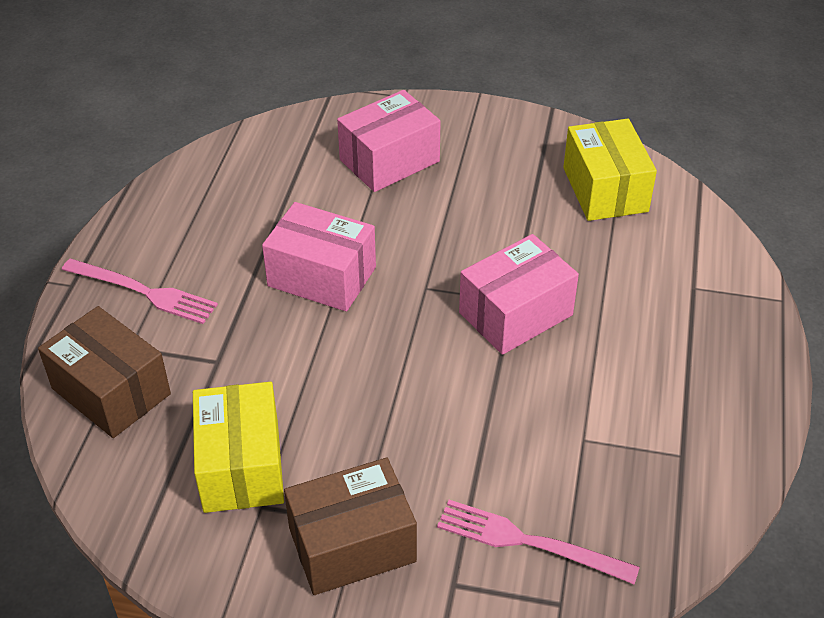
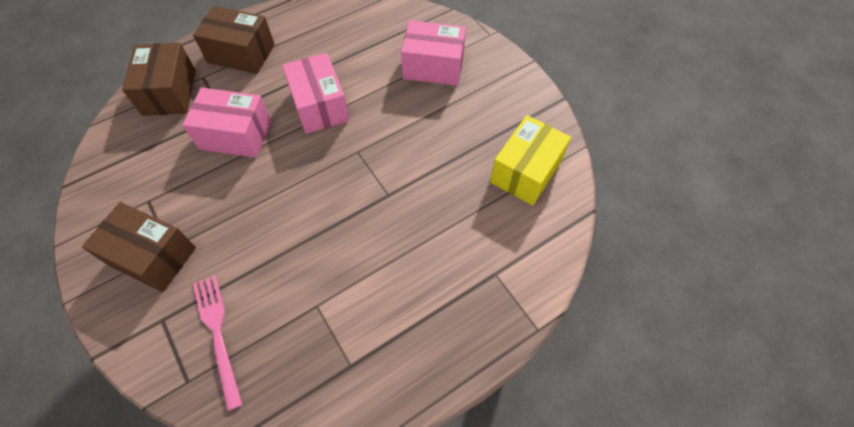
camera: 45 degrees right, 15 degrees up
pink fork [62,259,218,324] -> brown box [193,6,275,74]
yellow box [193,382,284,513] -> none
pink box [459,234,579,355] -> pink box moved to [182,88,271,158]

